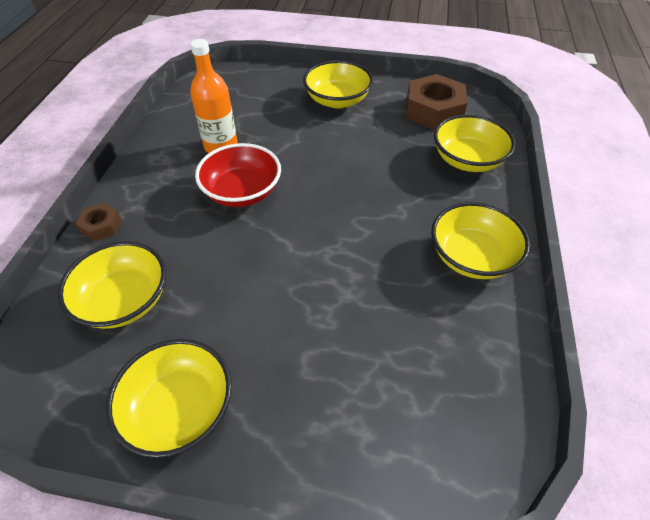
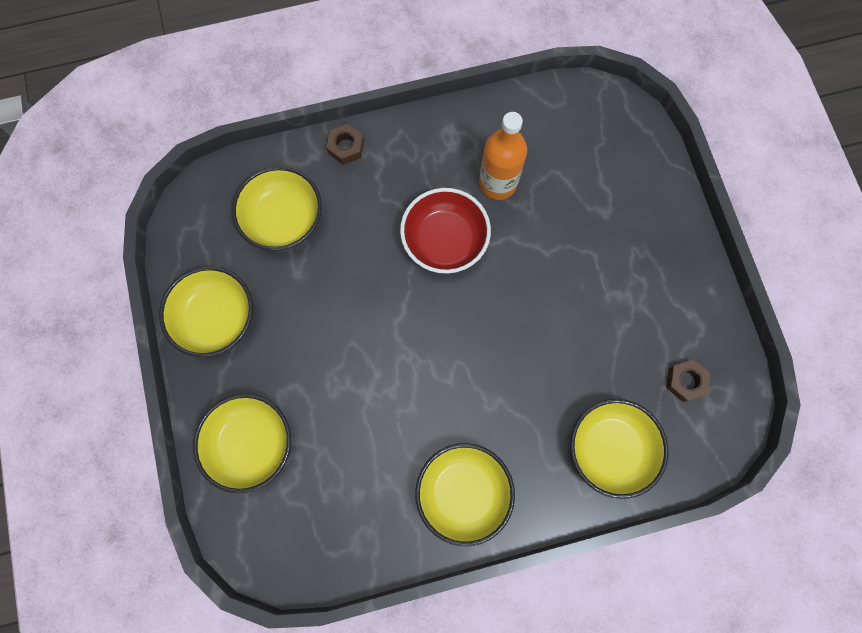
camera: 65 degrees right, 25 degrees up
yellow bowl [303,60,373,108] -> yellow bowl moved to [193,394,291,493]
brown nut [406,74,468,130] -> brown nut [666,359,710,402], size x0.50

